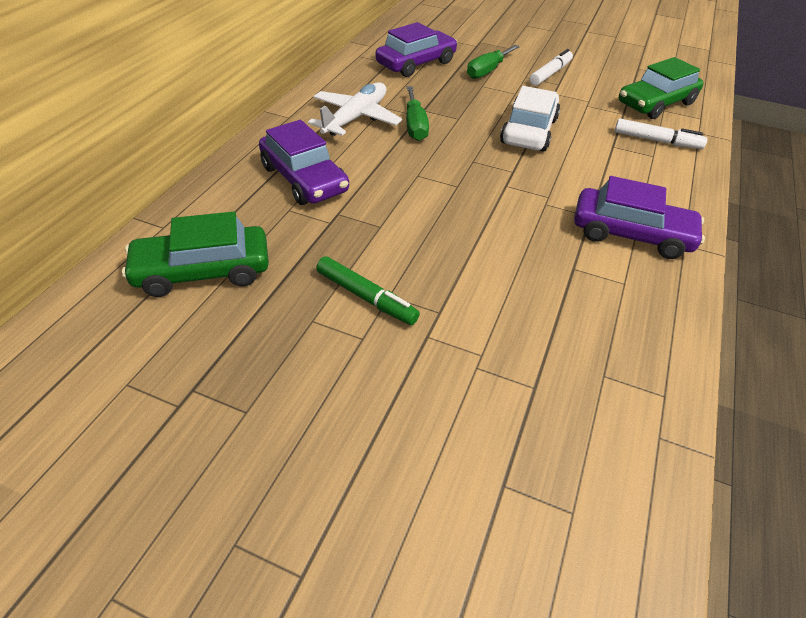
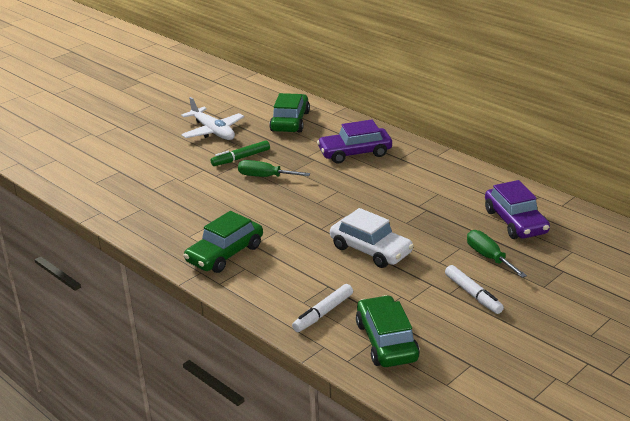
camera: 115 degrees right, 15 degrees down
white plane [308,82,402,136] -> white plane moved to [181,97,244,140]
green screwdriver [406,86,429,141] -> green screwdriver moved to [238,160,310,177]
purple car [574,176,705,259] -> green car [184,211,263,273]

